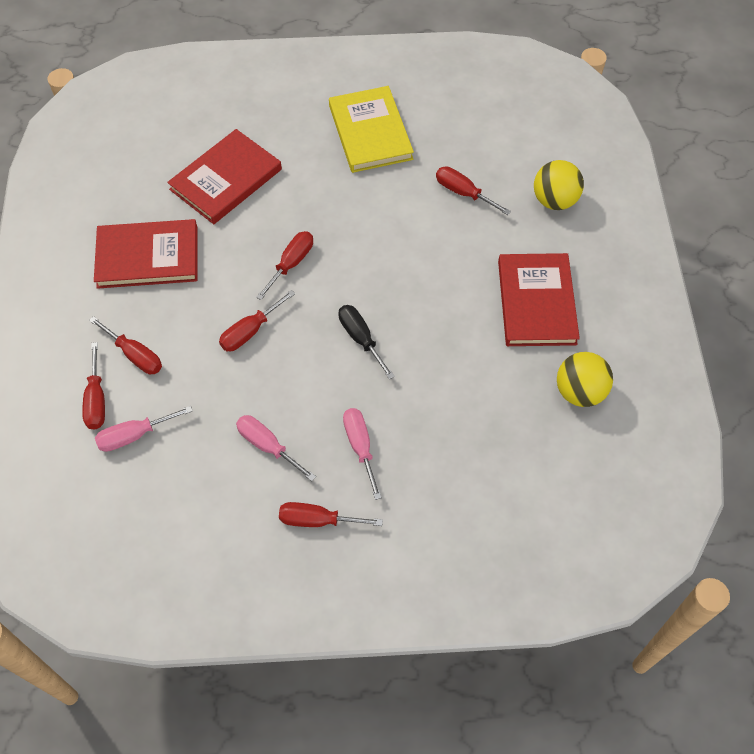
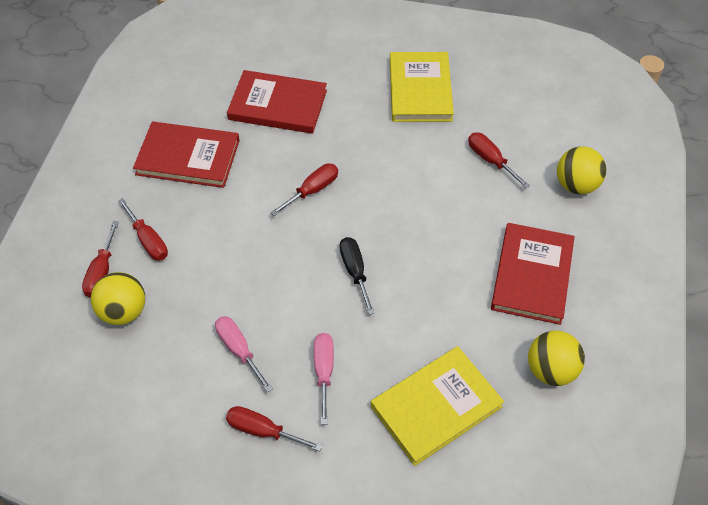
camera: 15 degrees right, 5 degrees down
pink screwdriver [95,406,193,452] -> yellow ball [91,272,145,325]
red book [167,129,282,224] -> red book turned 45 degrees clockwise [227,70,327,134]
red screwdriver [219,290,295,351] -> none
none -> yellow book [371,346,504,466]

